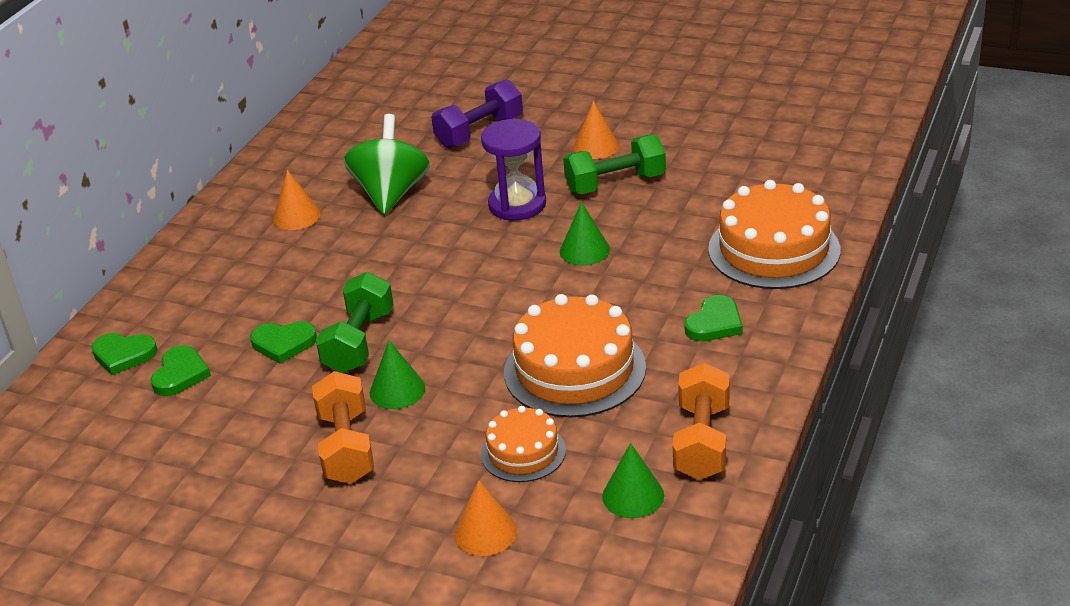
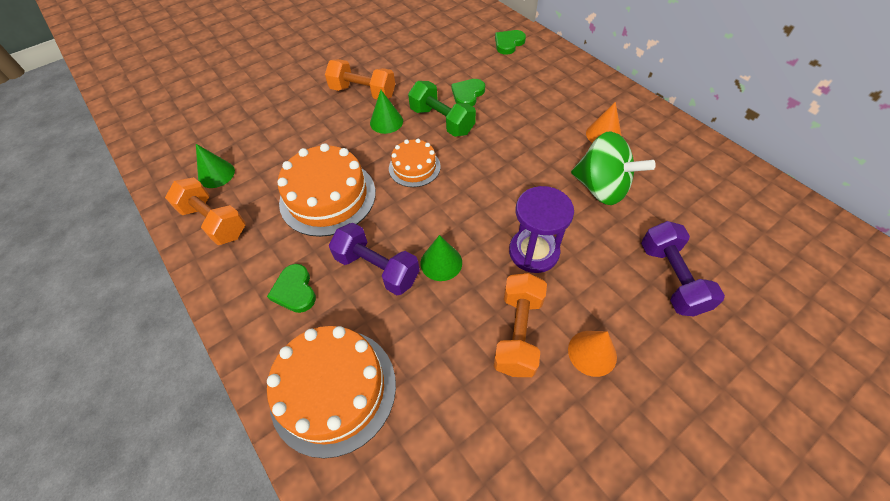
camera: 120 degrees right, 20 degrees up
green heart [150,345,211,396] -> none
orange cone [455,480,517,556] -> none
orange cake [481,406,566,482] -> orange cake moved to [389,139,441,187]
green dumbbell [563,134,666,194] -> orange dumbbell [494,273,547,377]
none -> purple dumbbell [329,223,420,295]

